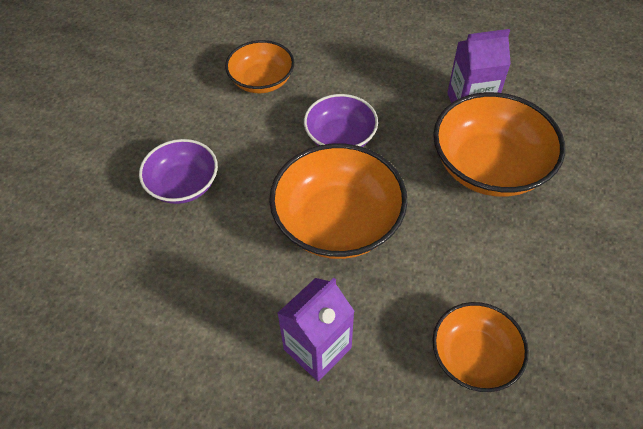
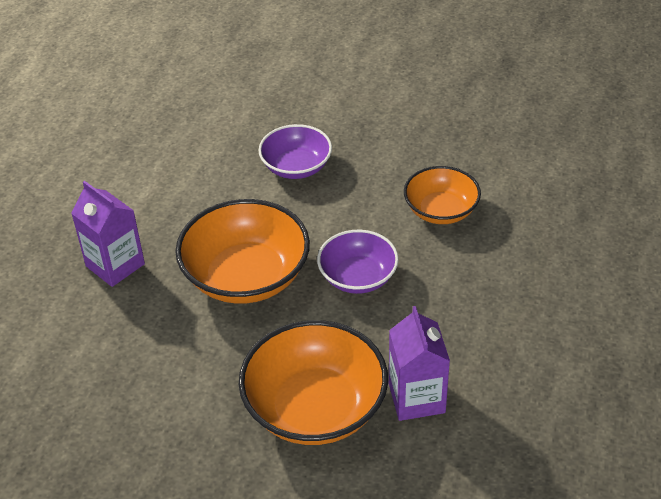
camera: 90 degrees right, 10 degrees down
orange bowl [432,302,529,392] -> none

